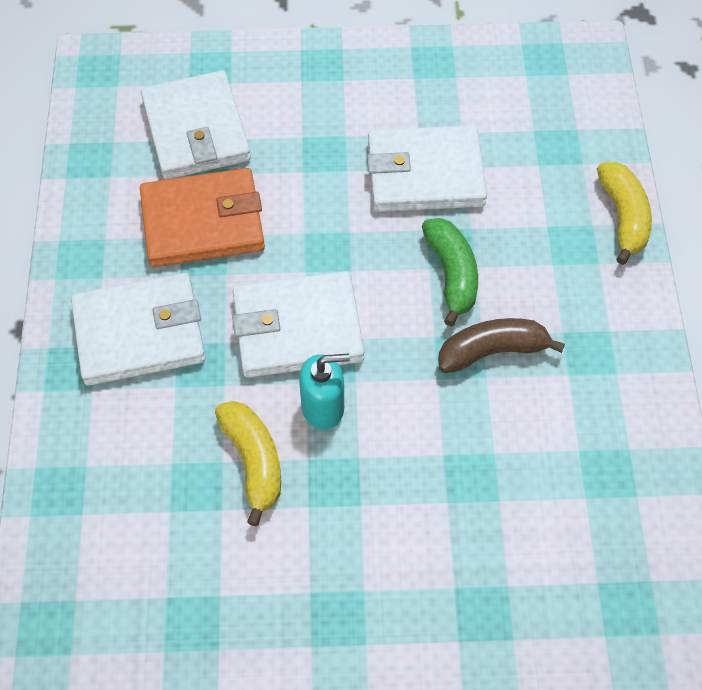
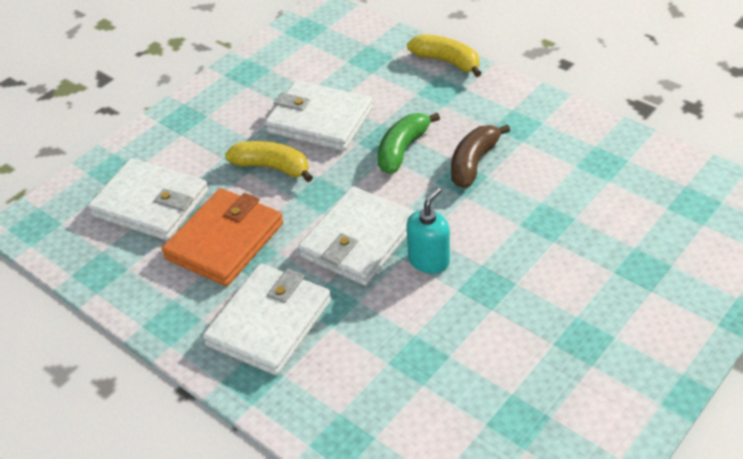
camera: 45 degrees left, 15 degrees down
yellow banana [215,401,281,526] -> yellow banana moved to [225,141,313,182]
white wallet [367,125,487,212] -> white wallet turned 75 degrees clockwise [265,81,373,151]
green banana [422,218,478,326] -> green banana turned 90 degrees counterclockwise [378,113,440,174]

